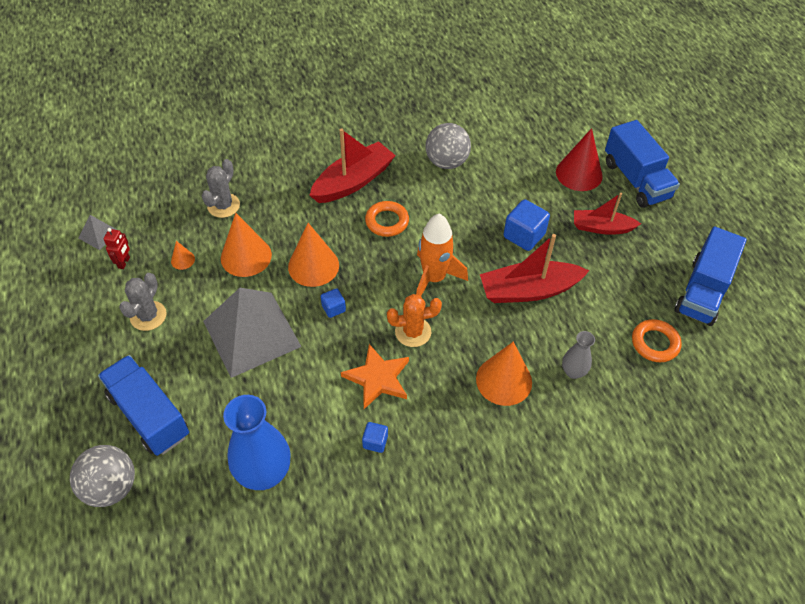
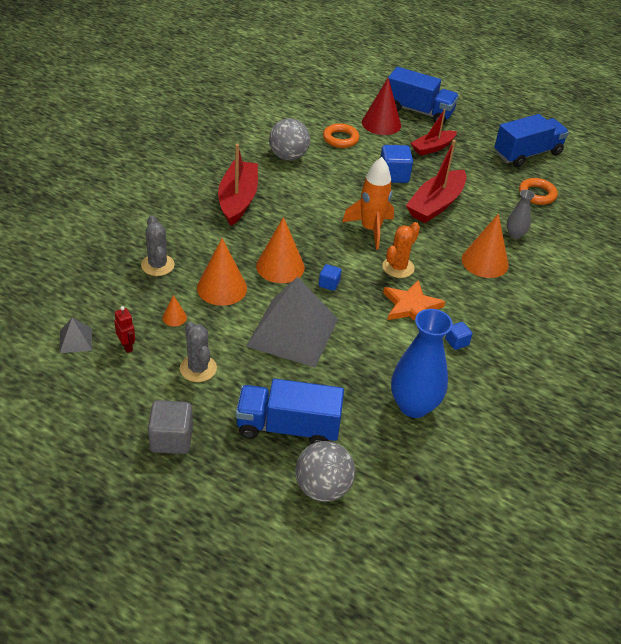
camera: 45 degrees left, 10 degrees down
orange ring [365,201,409,237] -> orange ring moved to [323,123,359,148]
blue truck [674,227,747,326] -> blue truck turned 105 degrees counterclockwise [494,114,569,167]
none -> grey cube [148,400,193,454]

